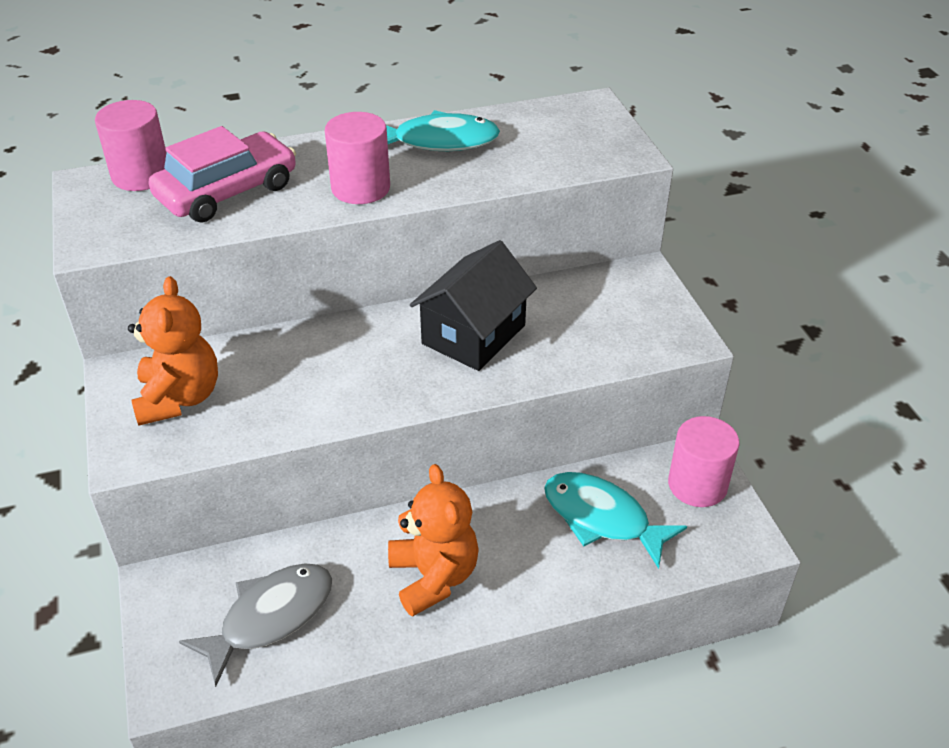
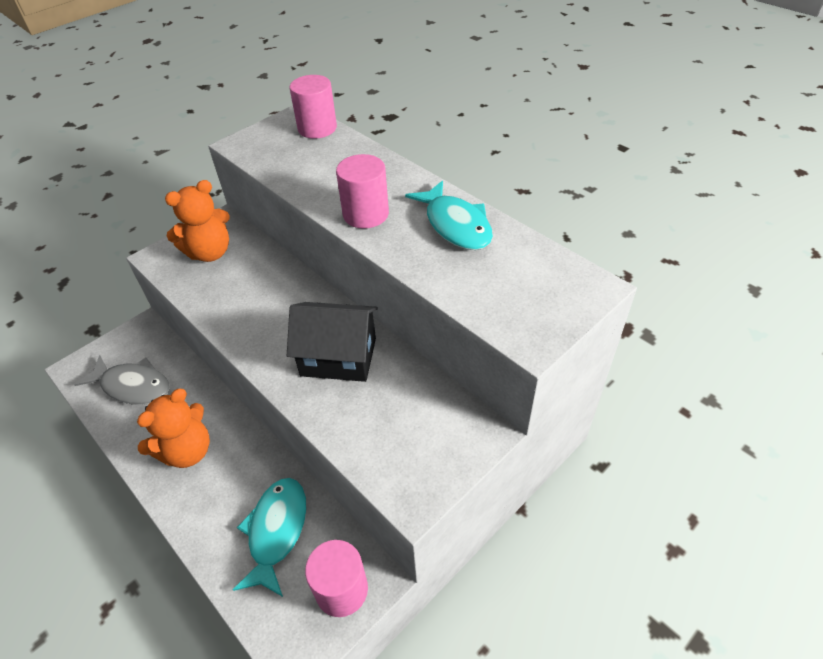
camera: 65 degrees right, 5 degrees up
pink car [149,126,296,222] -> none

